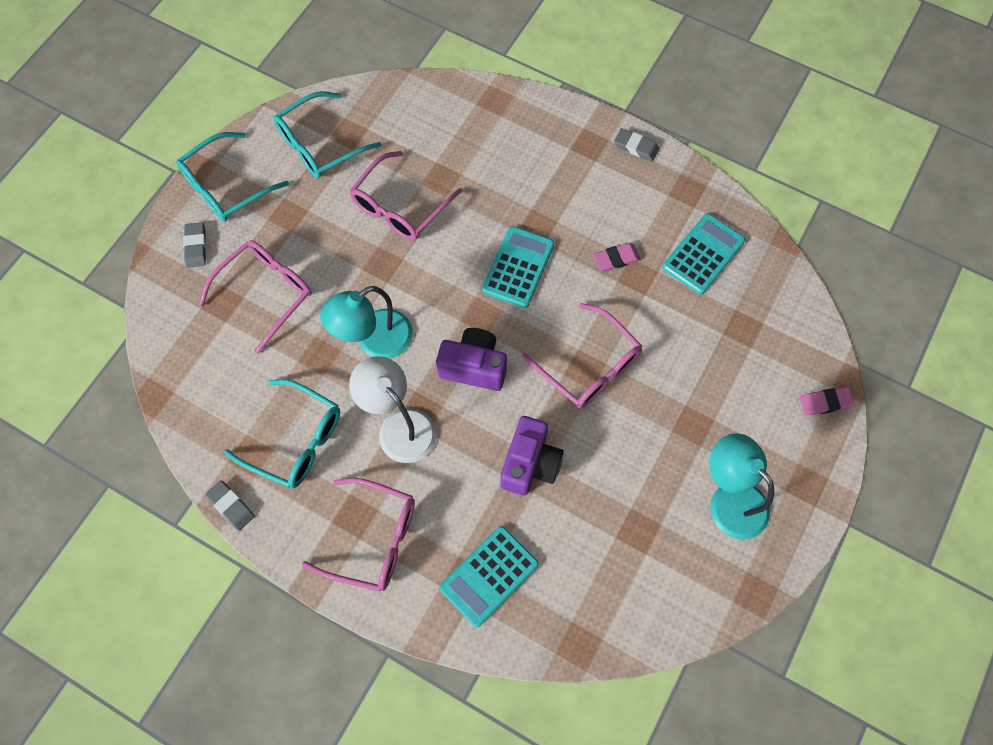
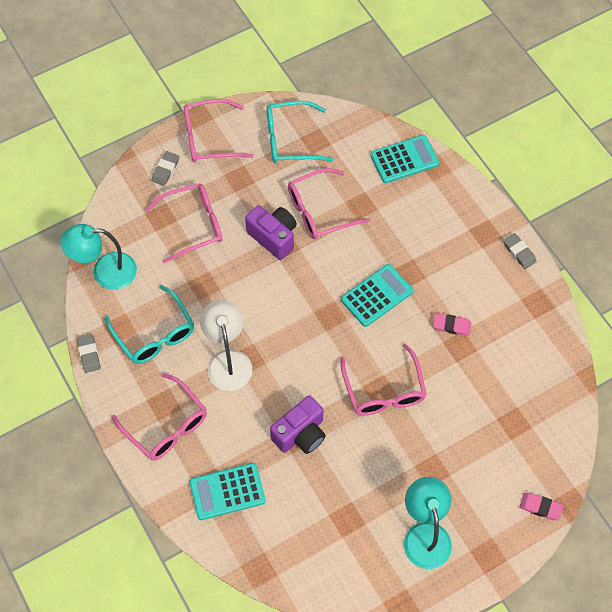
camera: 30 degrees right, 5 degrees down
turquoise glasses [176,132,289,222] -> pink glasses [184,99,253,162]
turquoise lamp [320,286,413,359] -> turquoise lamp moved to [60,224,137,290]
purple camera [436,328,507,391] -> purple camera moved to [245,205,297,260]
turquoise calculator [662,214,745,294] -> turquoise calculator moved to [370,135,439,183]

